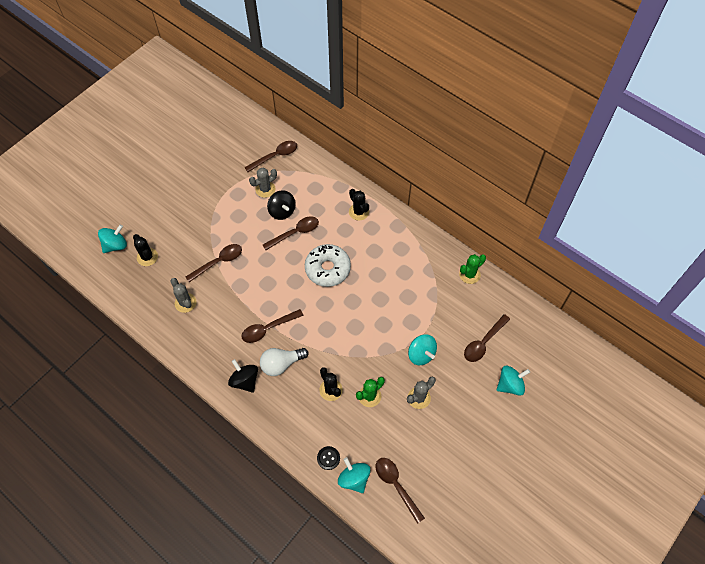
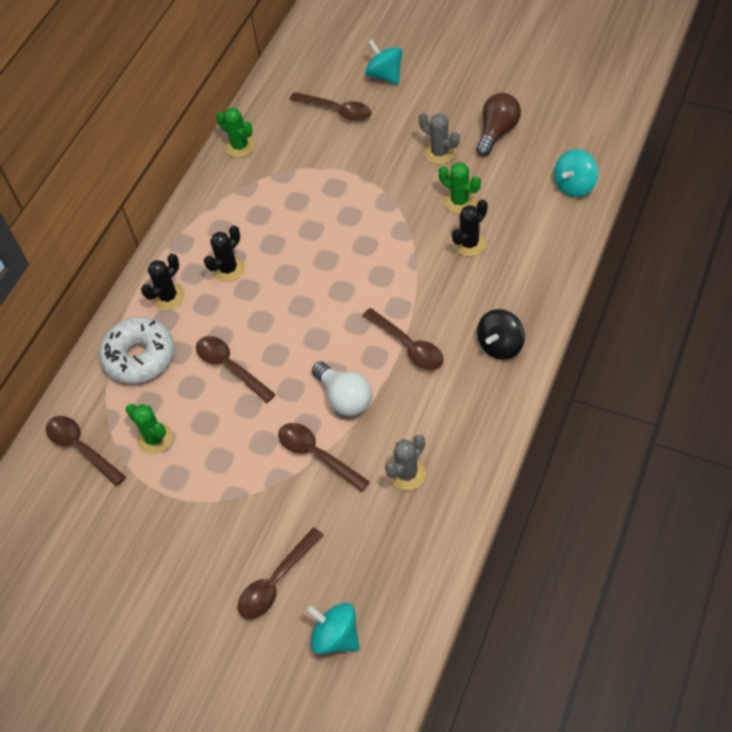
camera: 100 degrees left, 5 degrees down
black cactus [133,234,158,266] -> black cactus moved to [204,225,245,282]
grey cactus [249,168,277,198] -> green cactus [126,404,173,455]
white light bulb [260,348,308,376] -> white light bulb moved to [312,361,372,416]
black spinning top [267,190,296,220] -> none
white donut [305,244,351,287] -> white donut moved to [99,317,174,384]
black button [317,446,340,470] -> none
brown spoon [376,458,425,524] -> brown spoon moved to [237,527,324,619]
turquoise spinning top [408,334,437,365] -> none
none -> brown light bulb [476,93,521,156]

